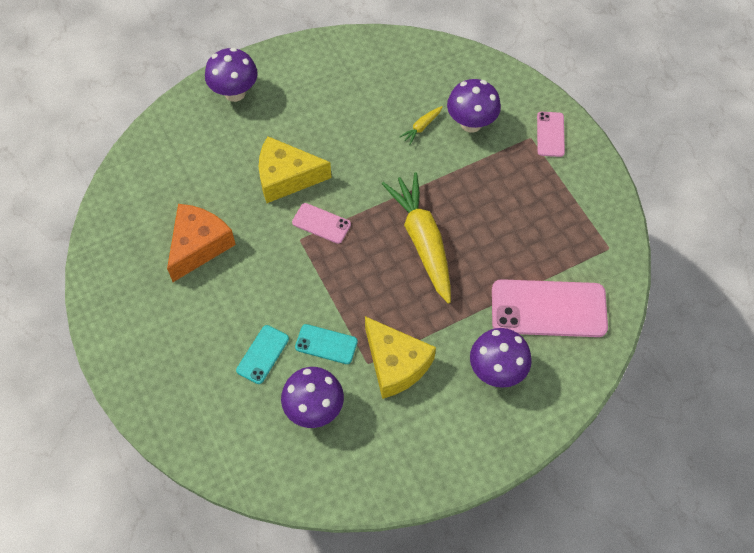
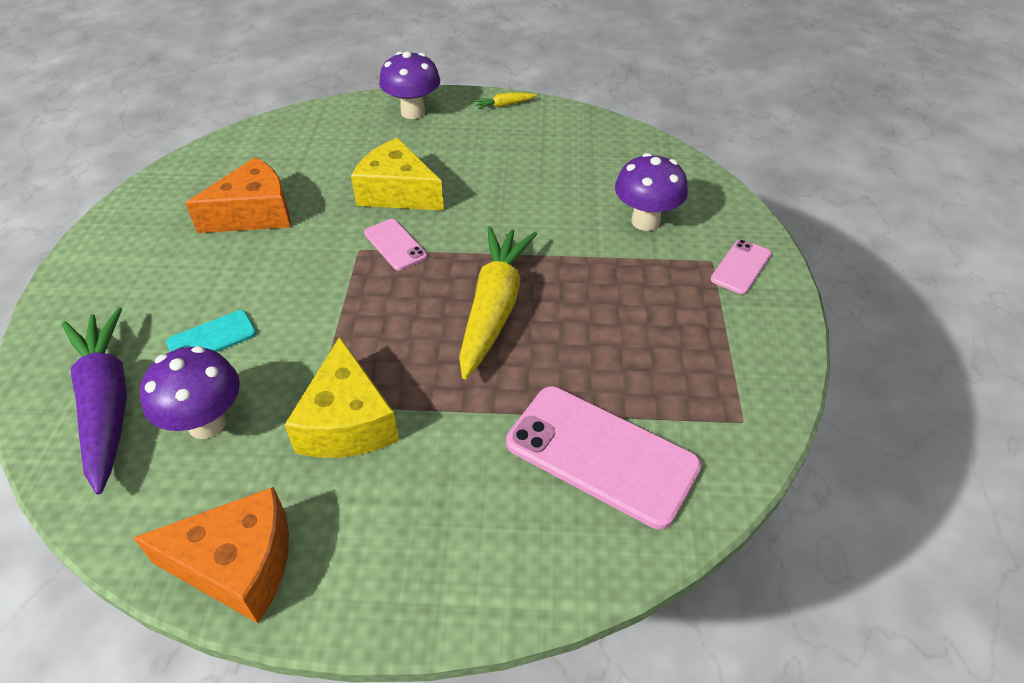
camera: 30 degrees right, 15 degrees down
turquoise phone [295,324,358,364] -> none
yellow carrot [399,106,443,145] -> yellow carrot moved to [474,93,537,109]
purple mushroom [470,328,532,388] -> none
none -> purple carrot [62,307,127,495]
none -> orange cheese [133,487,289,623]

